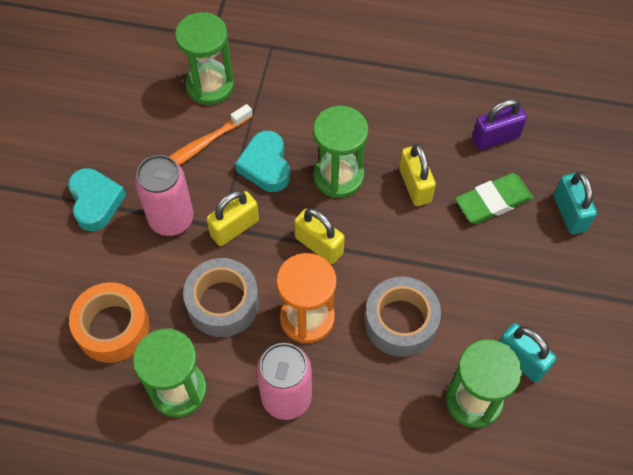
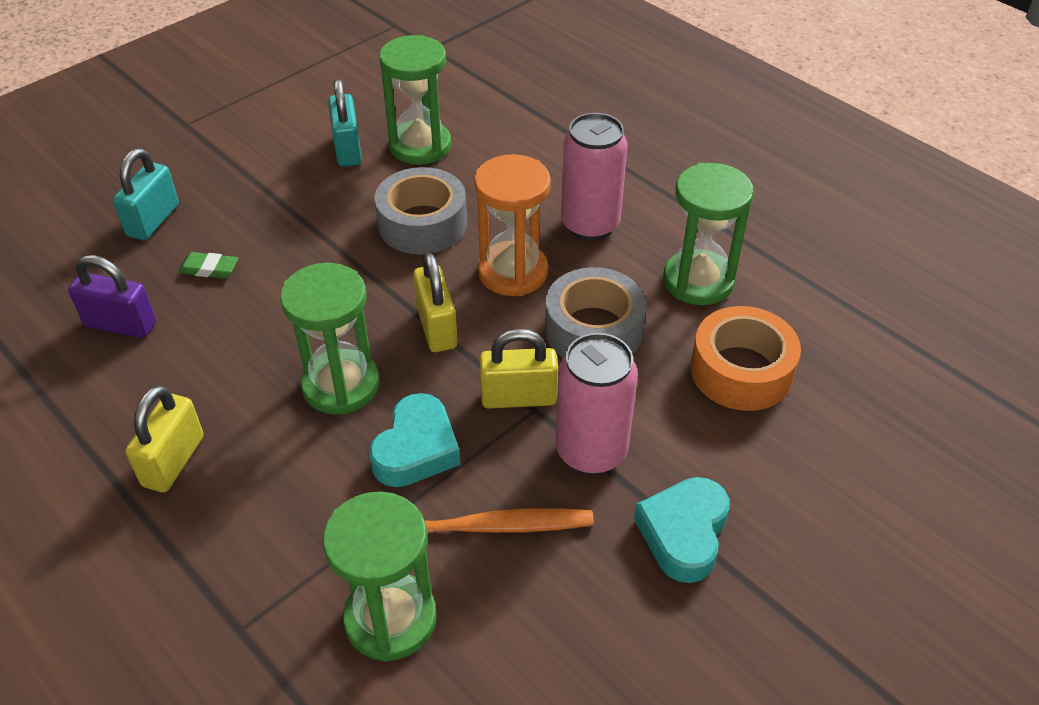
camera: 145 degrees left, 15 degrees down
yellow padlock [399,144,436,206] -> yellow padlock moved to [125,385,204,492]
green eraser [455,173,533,224] -> green eraser [178,252,238,278], size x0.55

